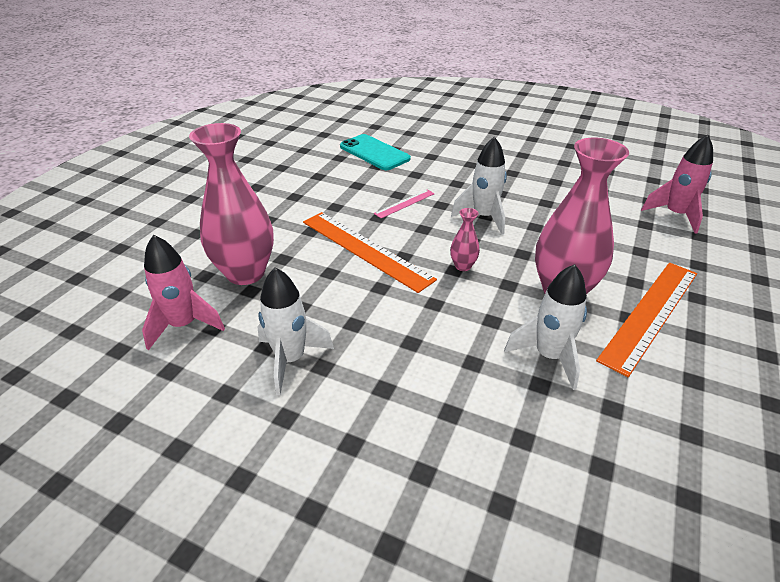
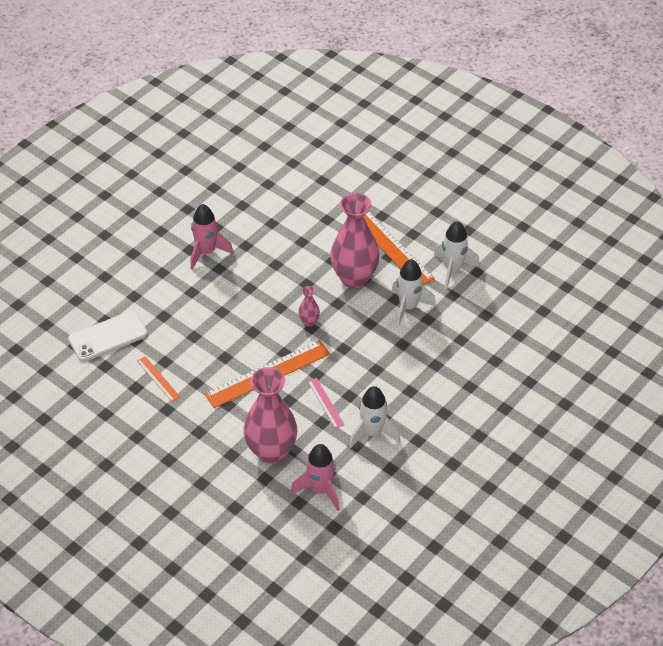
camera: 75 degrees left, 10 degrees up
turquoise phone [340,134,411,170] -> white phone [68,311,148,362]
pink ruler [374,189,435,218] -> pink ruler moved to [308,378,344,429]
white rocket [451,136,507,234] -> white rocket moved to [434,221,479,289]
pink rocket [641,135,713,234] -> pink rocket moved to [190,204,234,269]
none -> orange ruler [137,356,180,402]

